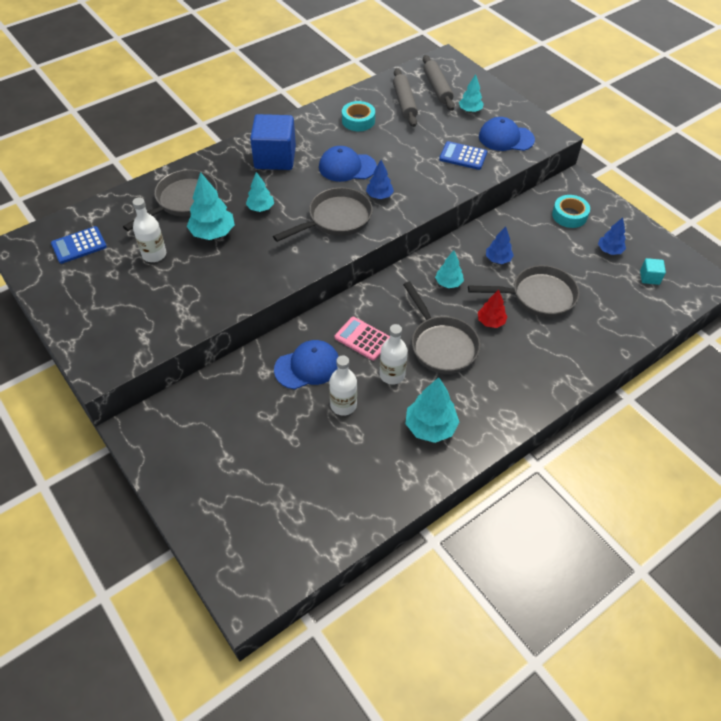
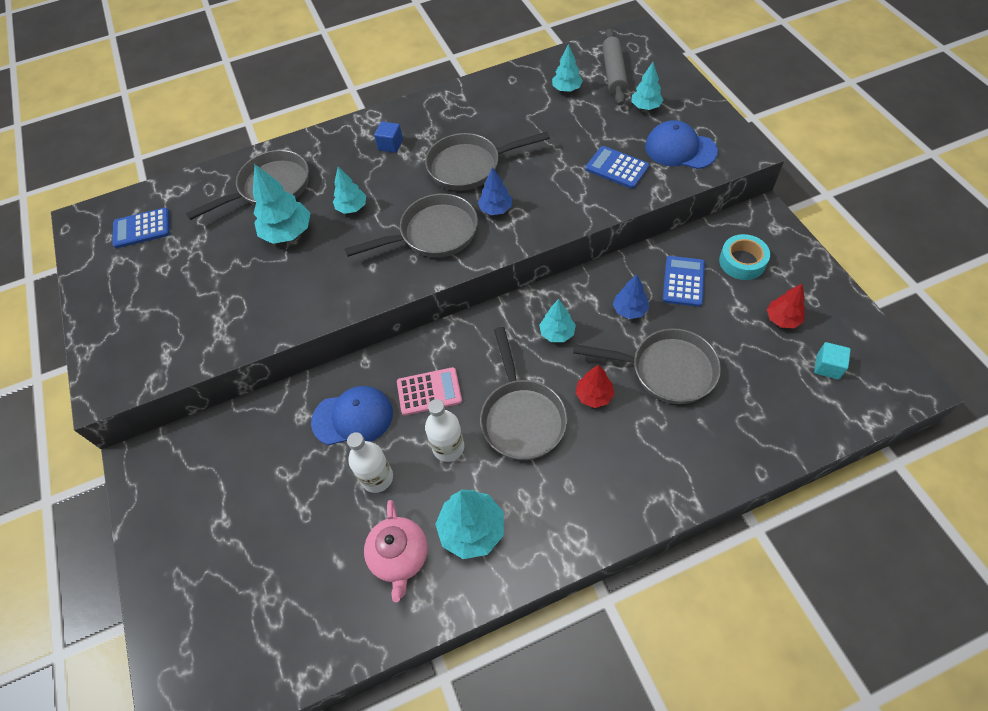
camera: 20 degrees right, 5 degrees up
white bottle [133,198,166,262] -> none
blue cube [250,114,296,170] -> blue cube [374,121,403,153], size x0.45
blue cap [319,146,377,182] -> grey pan [425,131,550,191]
pink calculator [335,317,390,361] -> pink calculator turned 120 degrees clockwise [397,367,462,416]
turquoise tape [342,101,375,131] -> none
grey rolling pin [393,68,418,127] -> turquoise tree [552,44,583,92]
blue tree [598,217,626,255] -> red tree [767,284,805,328]
none -> pink teapot [364,500,428,602]
none -> blue calculator [663,256,705,307]

